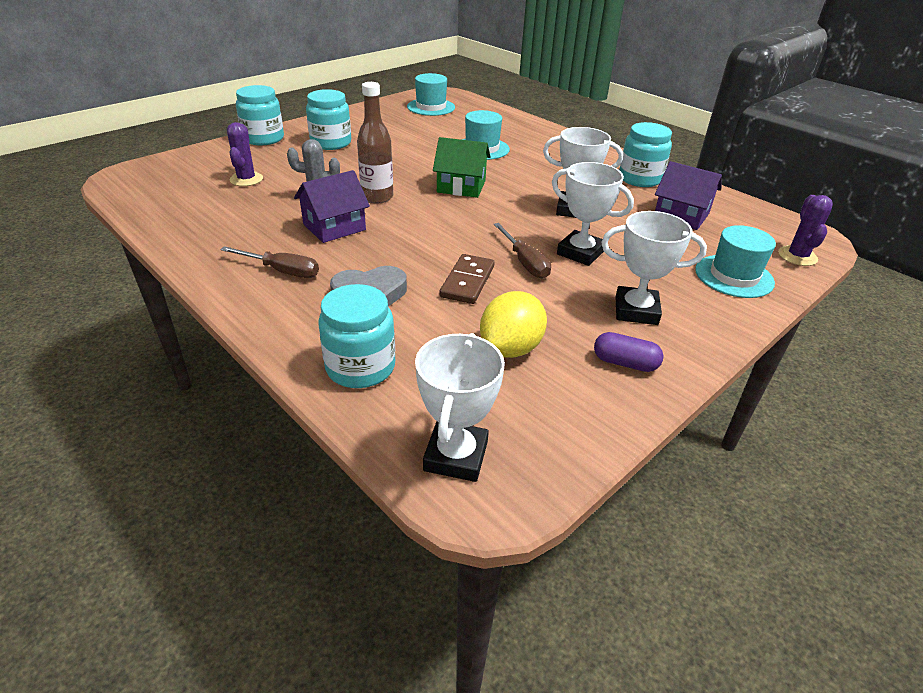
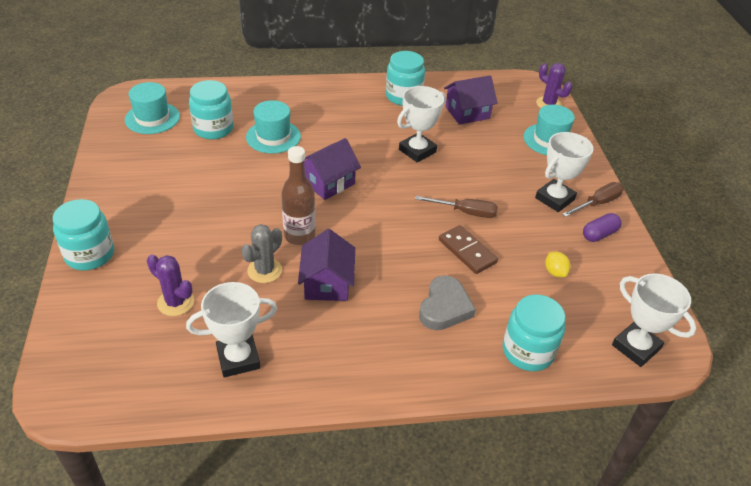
camera: 55 degrees left, 5 degrees up
brown screwdriver [220,246,319,278] -> brown screwdriver moved to [562,182,624,217]
turquoise jar [306,89,351,150] -> turquoise jar moved to [189,80,233,140]
green house [433,137,490,198] -> purple house [304,138,361,200]
yellow lemon [480,291,547,358] -> yellow lemon [545,252,571,277], size x0.52
white trophy [552,162,634,266] -> white trophy moved to [186,282,277,377]

